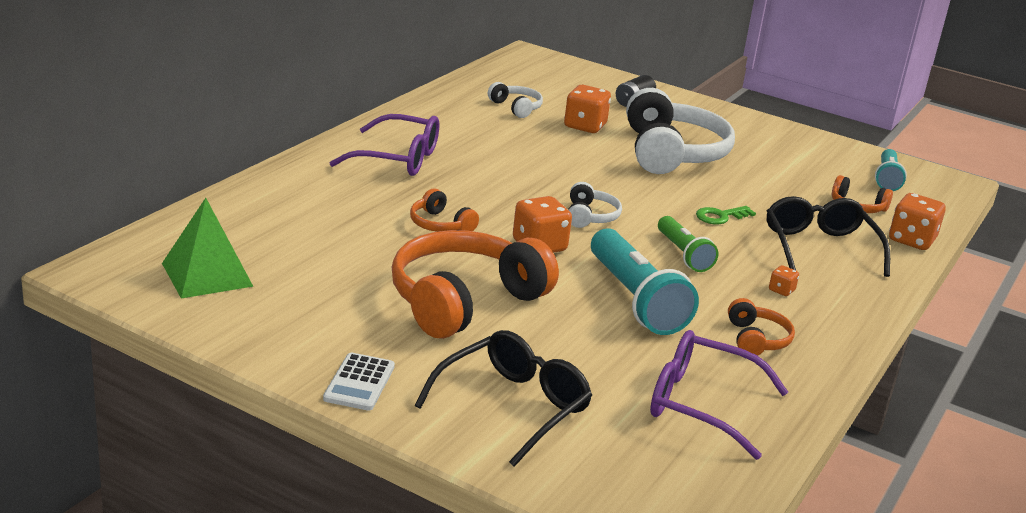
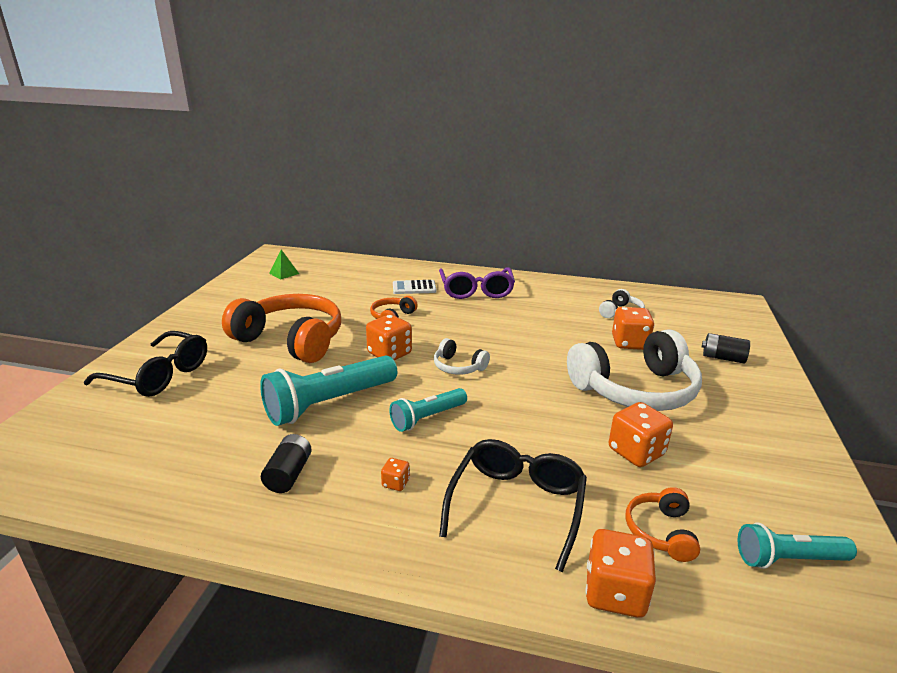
camera: 75 degrees right, 0 degrees up
green pyramid [162,198,254,298] -> green pyramid [269,250,299,280], size x0.55
white calculator [323,353,395,411] -> white calculator moved to [393,280,436,294]
white headphones [568,182,622,228] -> white headphones turned 45 degrees clockwise [434,338,490,375]
purple glasses [650,330,788,460] -> none
green flashlight [658,216,718,272] -> turquoise flashlight [389,388,467,432]
green key [696,206,756,224] -> none
orange headphones [728,298,795,356] -> black battery [261,434,312,493]
black glasses [767,196,890,277] -> black glasses turned 45 degrees counterclockwise [439,439,587,572]
none -> orange dice [609,402,673,467]

